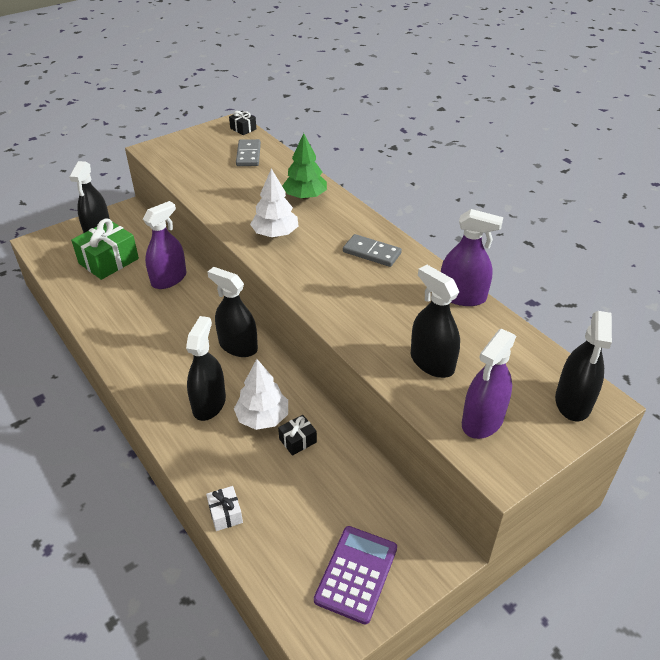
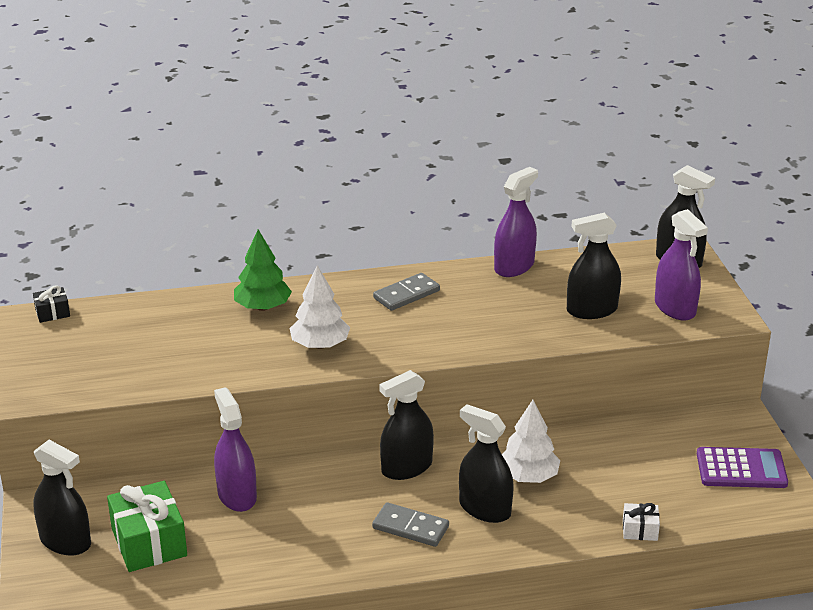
camera: 65 degrees left, 10 degrees down
grey domino [236,139,261,166] -> grey domino moved to [372,502,449,547]
black gift [278,415,317,456] -> none
purple calculator [314,526,397,624] -> purple calculator turned 135 degrees clockwise [697,447,788,488]

